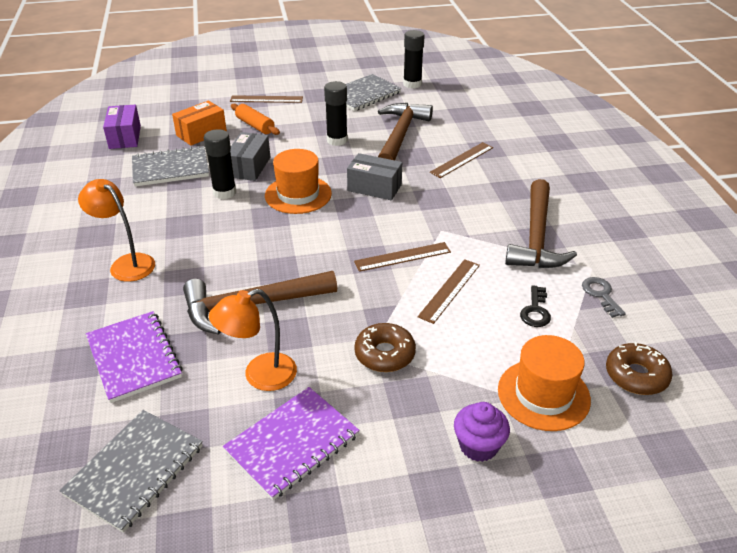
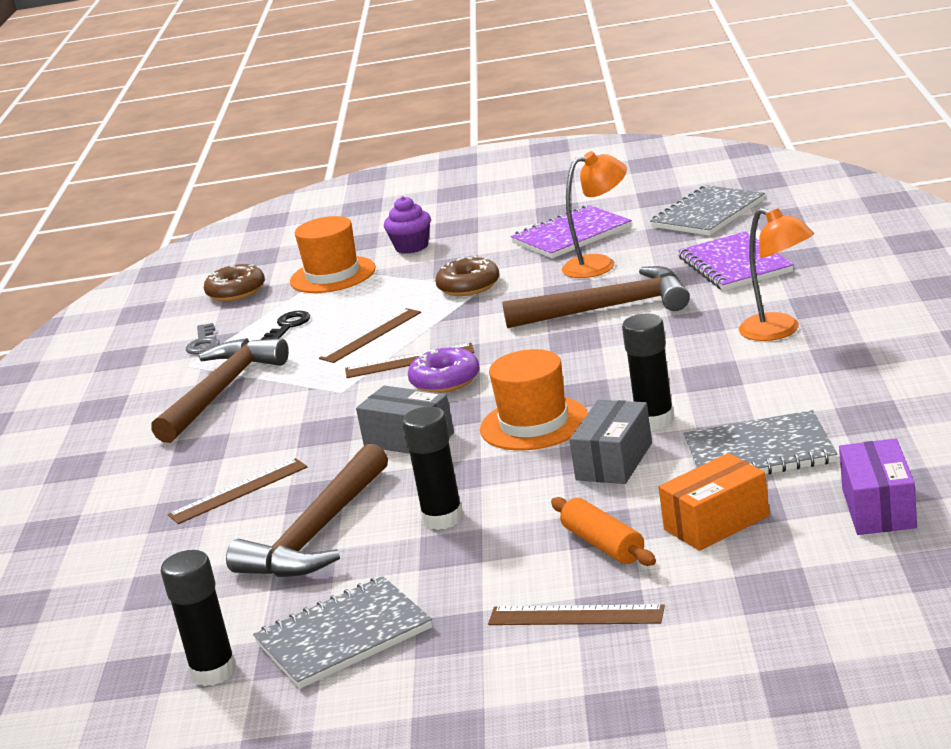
camera: 165 degrees left, 15 degrees down
none -> purple donut [408,347,480,393]

